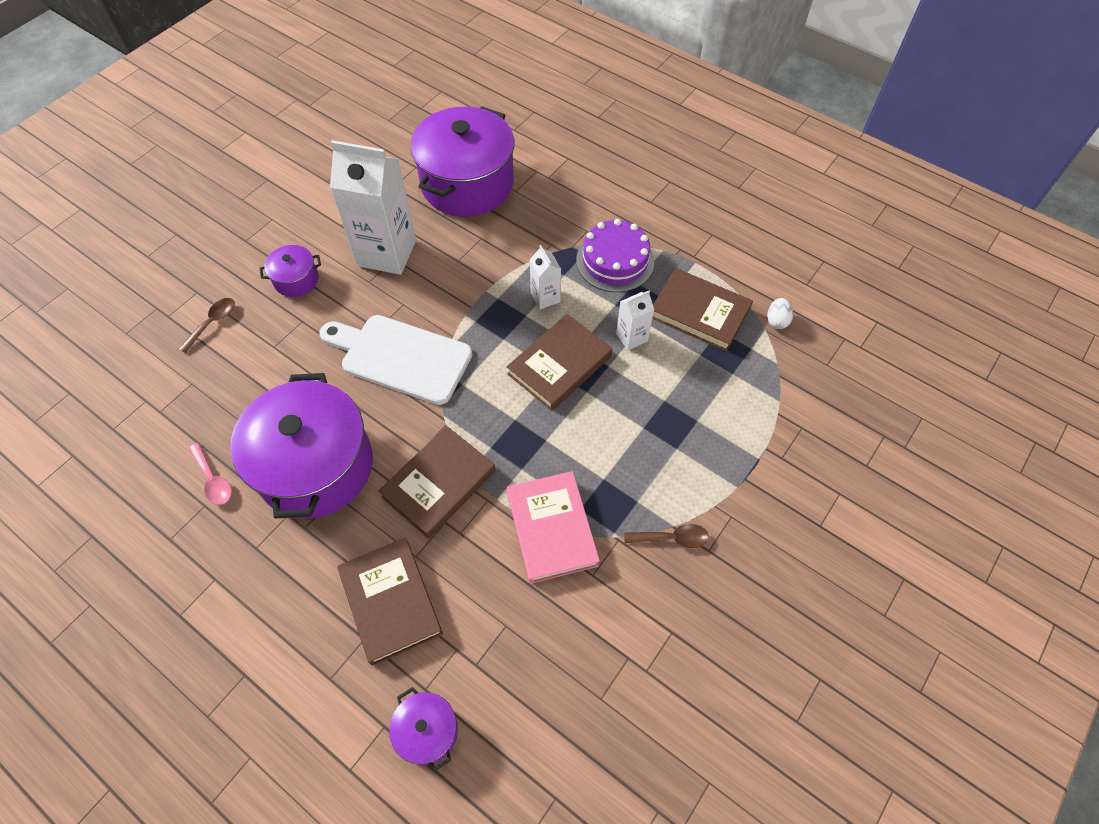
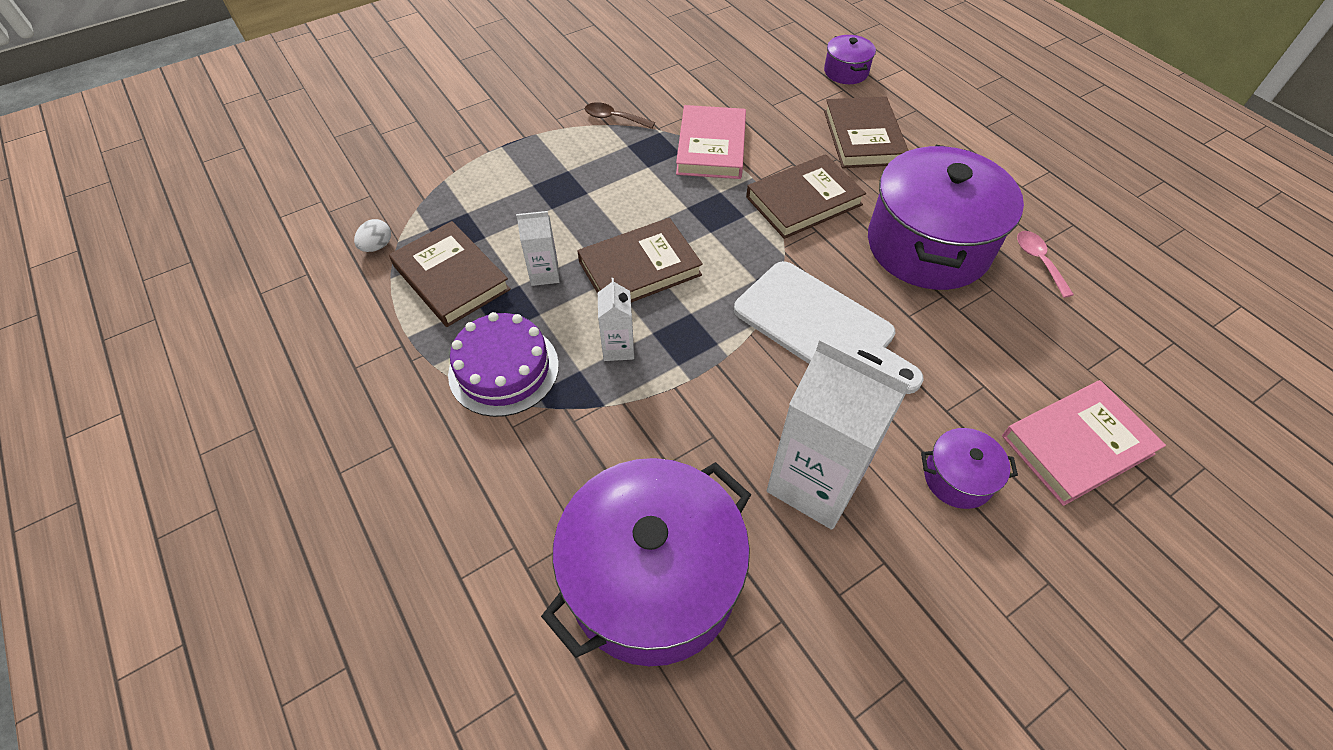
camera: 160 degrees left, 5 degrees down
brown spoon [179,298,235,353] -> pink book [1002,380,1166,506]

